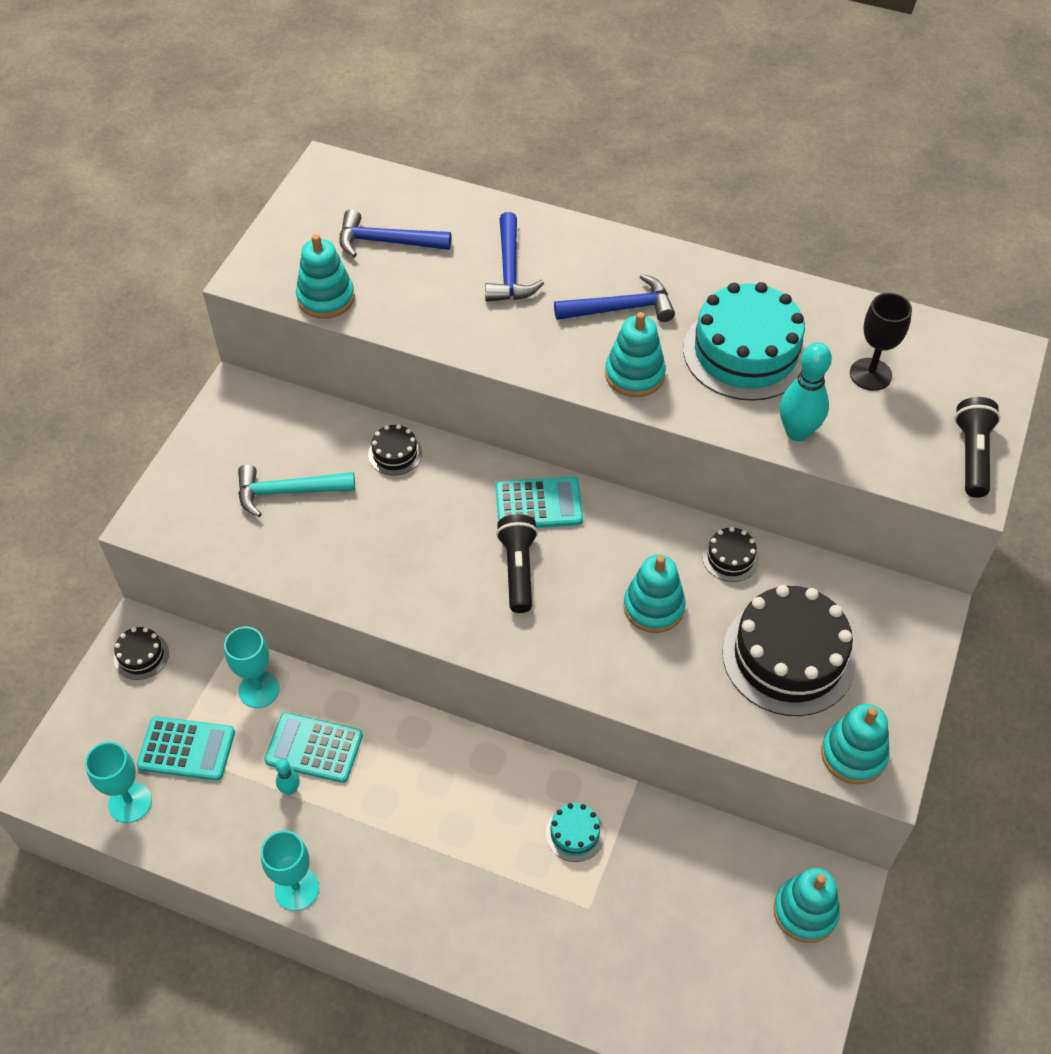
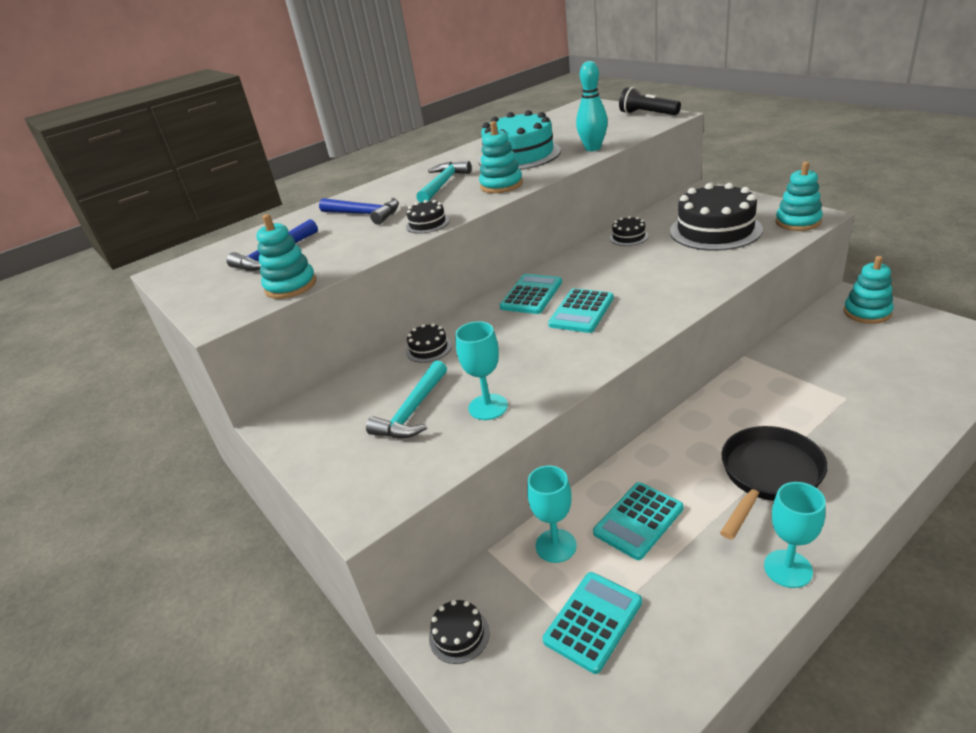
camera: 55 degrees left, 20 degrees down
turquoise goblet [85,742,152,823] -> turquoise goblet moved to [455,321,508,420]
turquoise bowling pin [275,759,300,795] -> none
black flashlight [496,514,538,613] -> turquoise calculator [548,288,614,333]
turquoise cake [546,803,604,862] -> none
blue hammer [554,274,675,322] -> turquoise hammer [416,161,471,203]
turquoise stacking toy [624,555,686,633] -> none
black goblet [850,293,912,391] -> none
none -> black cake [406,200,449,234]
none -> black pan [720,426,828,540]

